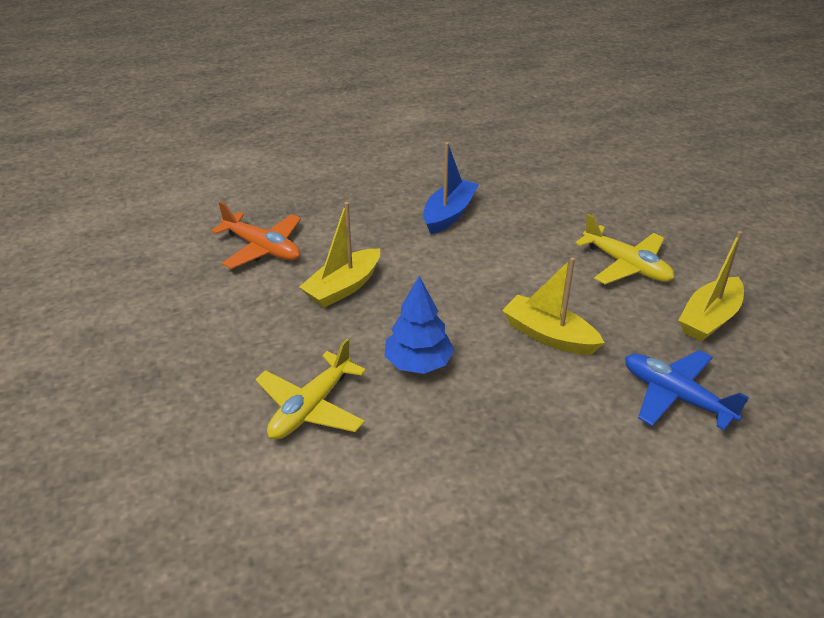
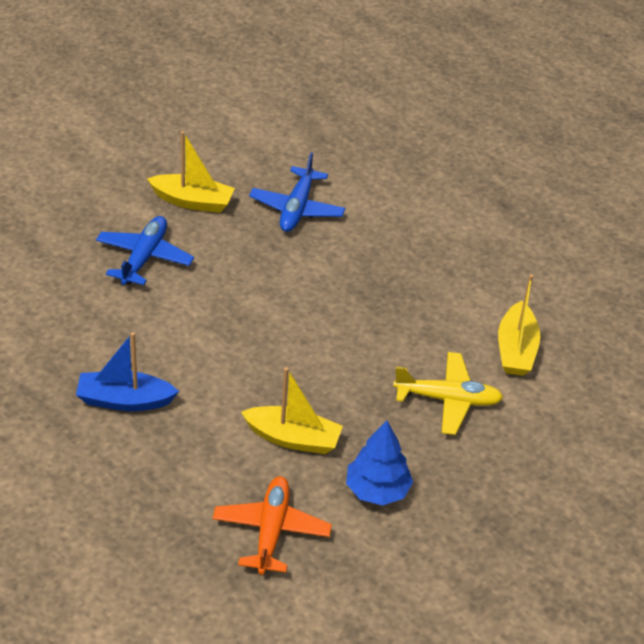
camera: 120 degrees left, 5 degrees up
blue tree [384,276,455,374] -> blue tree moved to [346,420,413,505]
yellow boat [502,257,605,355] -> yellow boat moved to [498,274,540,376]
yellow plane [576,214,674,285] -> blue plane [96,216,194,285]

